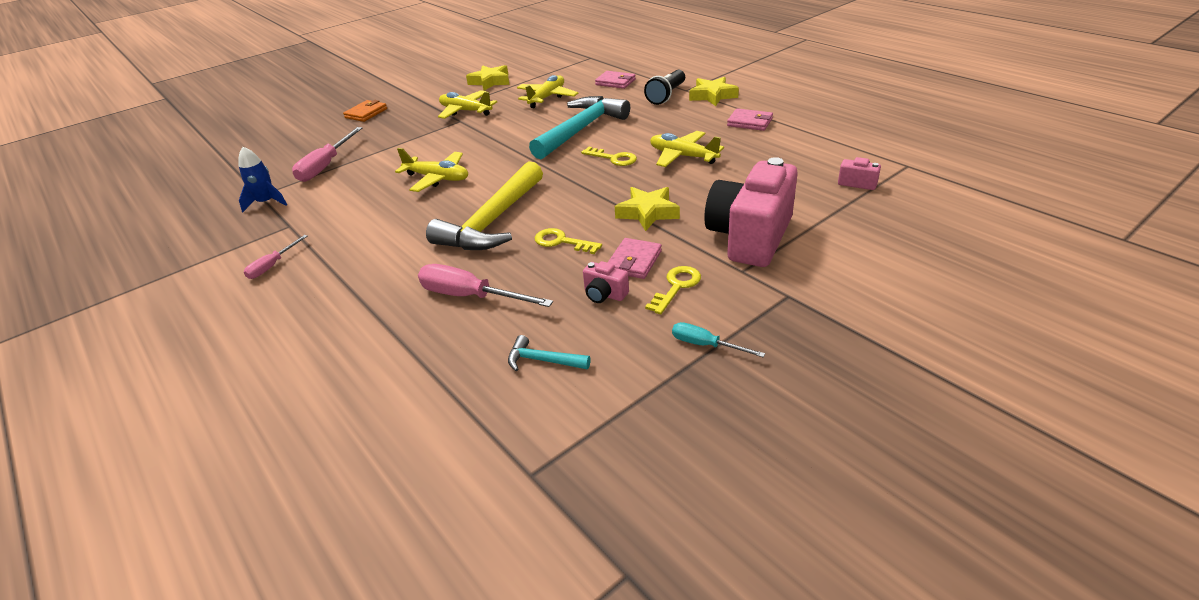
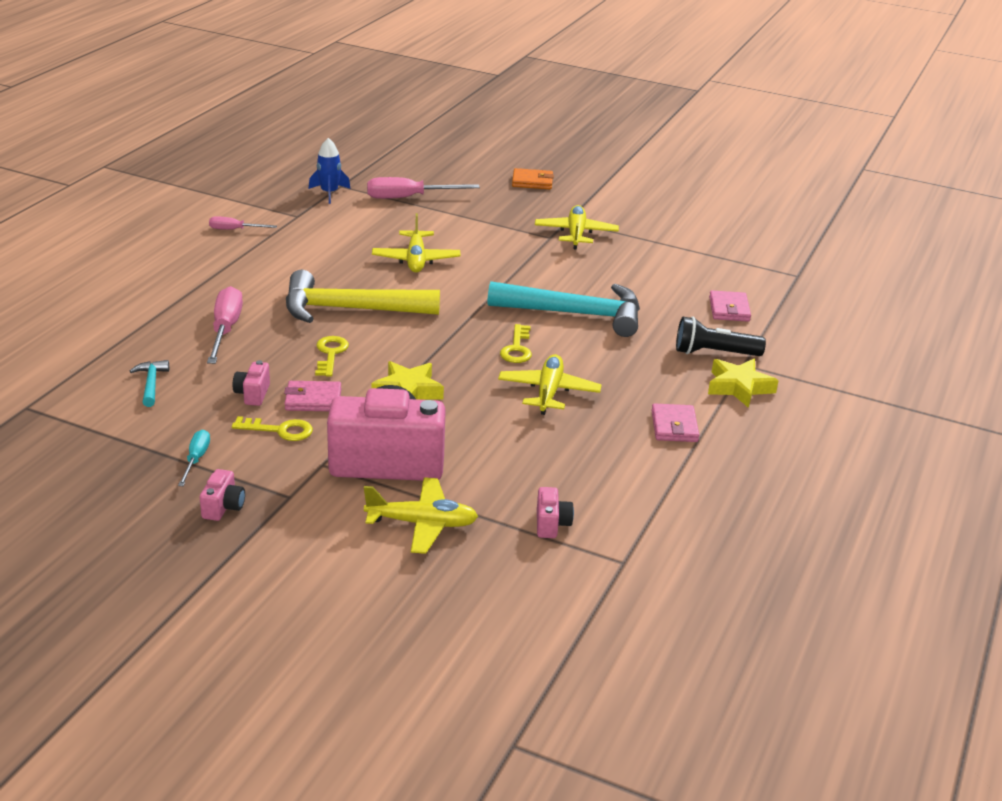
camera: 60 degrees right, 5 degrees down
yellow star [466,65,509,91] -> none
yellow plane [517,75,578,108] -> yellow plane moved to [364,477,478,554]
none -> pink camera [200,469,245,521]

